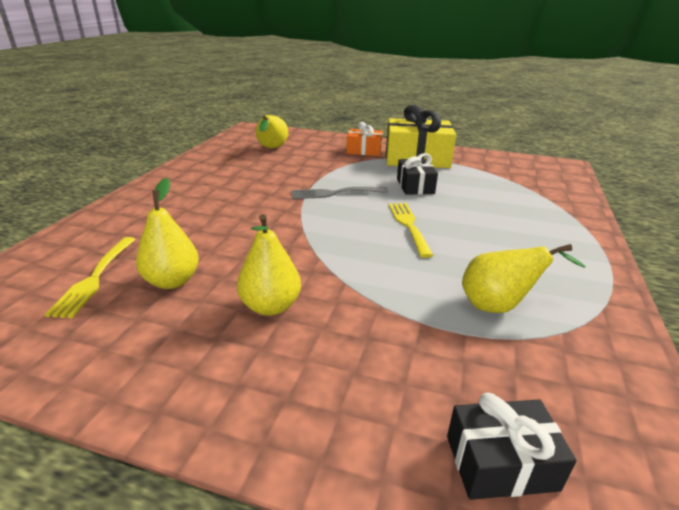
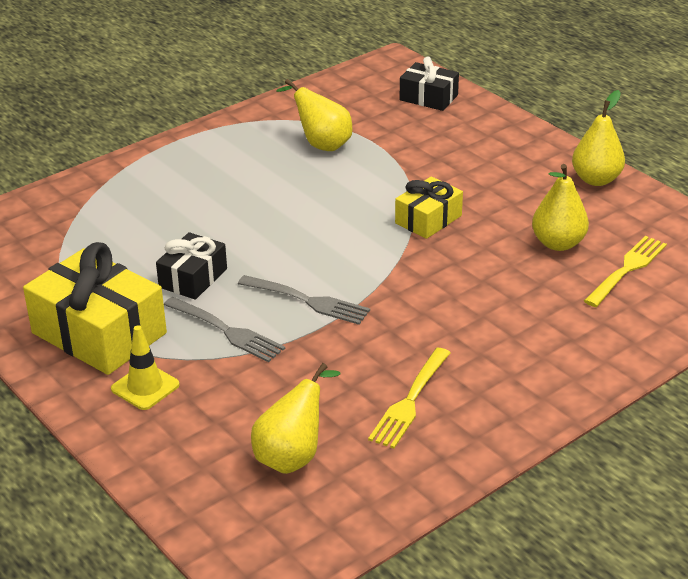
camera: 145 degrees left, 5 degrees up
yellow pear [237,214,301,316] -> yellow pear moved to [572,90,625,186]
orange gift [346,122,383,156] -> yellow traffic cone [111,325,180,410]
yellow fork [388,203,433,258] -> yellow fork moved to [368,348,450,449]
none -> grey fork [164,297,285,362]
none -> yellow gift [395,176,463,239]

